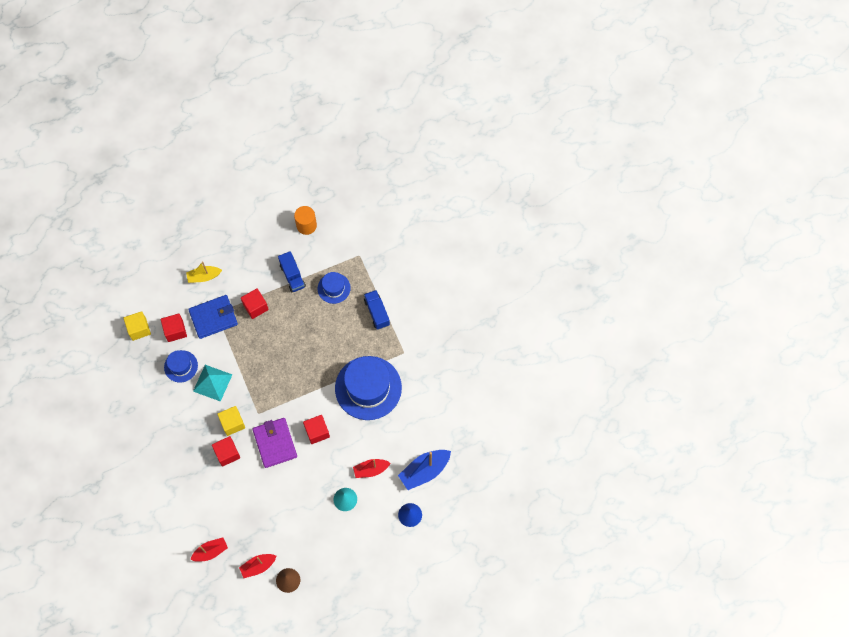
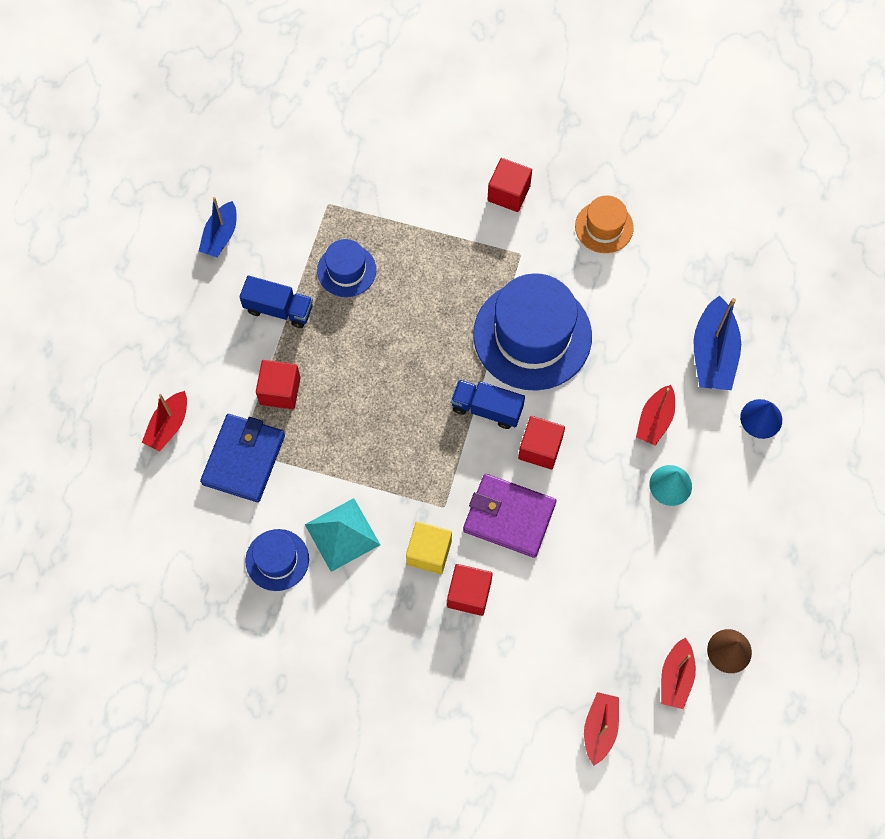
camera: 50 degrees left, 0 degrees up
yellow cube [123,311,151,341] -> none
red cube [161,314,187,342] -> red cube moved to [487,158,532,212]
yellow boat [186,261,222,283] -> red boat [142,391,187,451]
orange cylinder [294,206,317,235] -> blue boat [199,197,236,257]
blue truck [364,290,390,330] -> blue truck moved to [451,379,525,429]
none -> orange hat [575,195,634,253]

